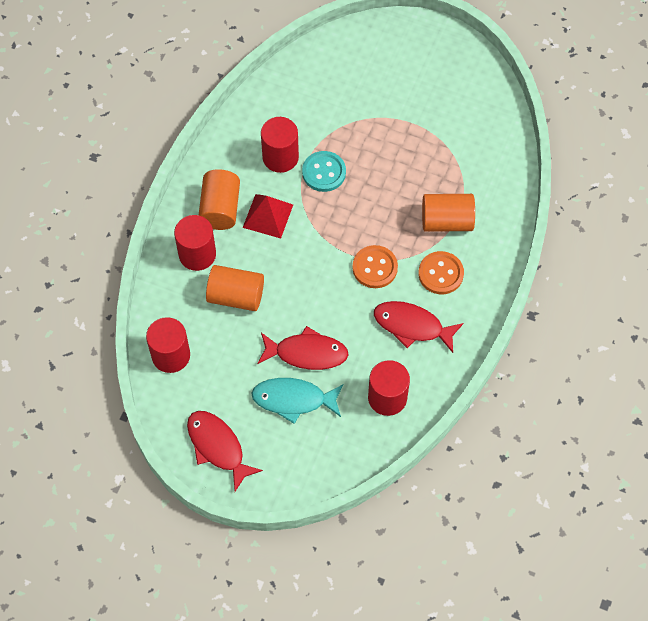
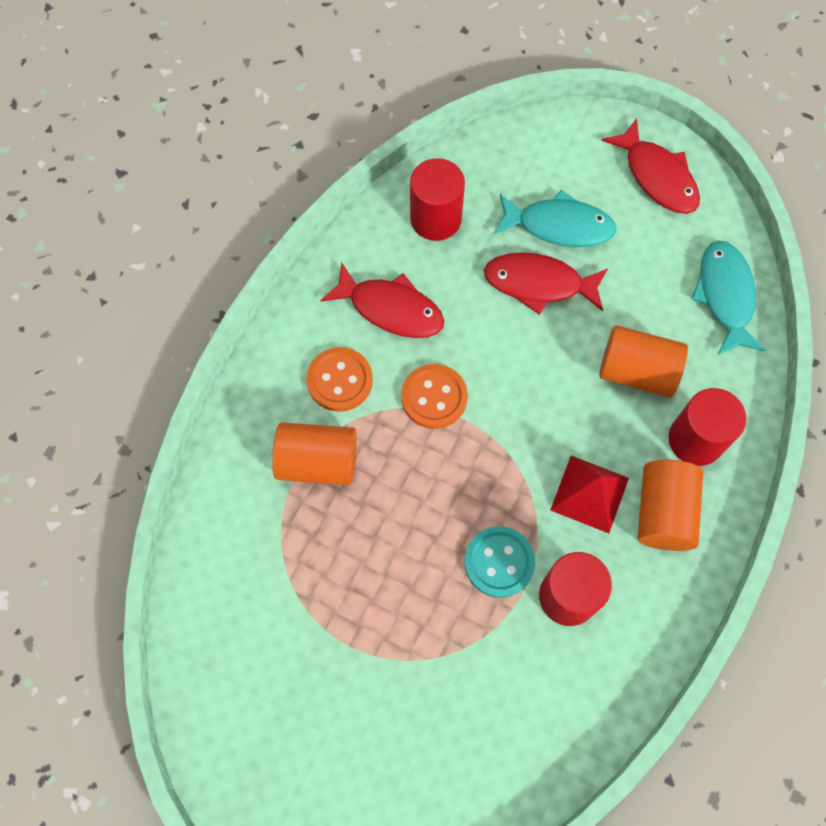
camera: 175 degrees left, 5 degrees up
red cylinder [146,317,190,373] -> turquoise fish [691,240,766,355]

